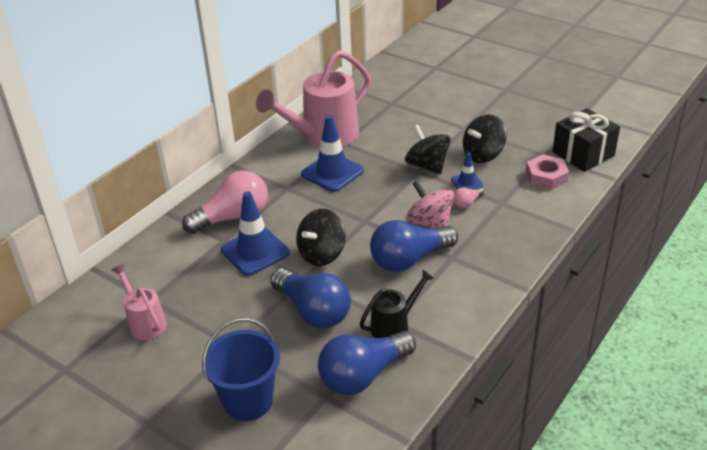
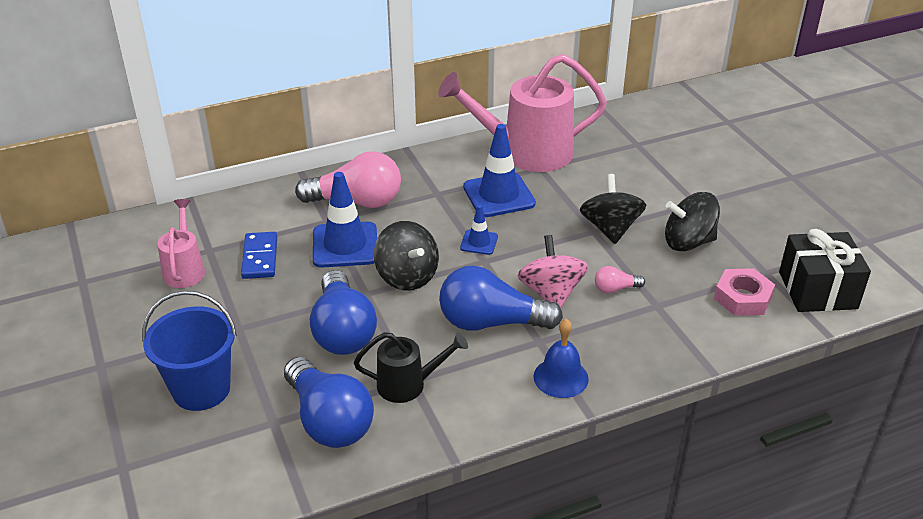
camera: 30 degrees right, 0 degrees up
black spinning top [296,209,346,266] -> black spinning top turned 105 degrees counterclockwise [374,221,439,291]
blue light bulb [318,331,416,395] -> blue light bulb turned 120 degrees counterclockwise [284,357,374,448]
blue traffic cone [451,153,483,189] -> blue traffic cone moved to [460,205,498,255]
none -> blue domino [241,232,277,279]
none -> blue bell [534,319,589,398]

